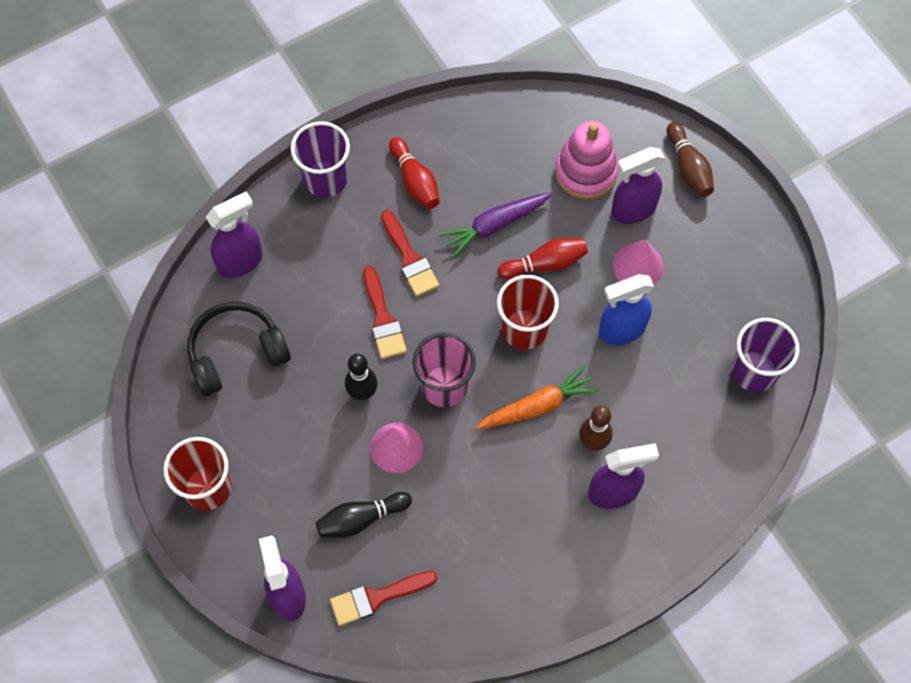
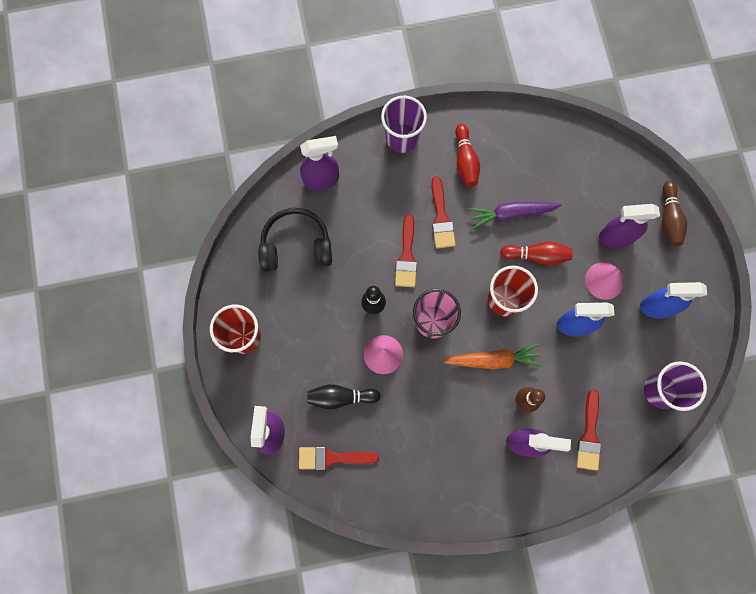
camera: 20 degrees right, 10 degrees up
pink stacking toy [555,121,618,200] -> none
none -> red brush [577,389,601,471]
none -> blue spray bottle [640,282,707,319]

